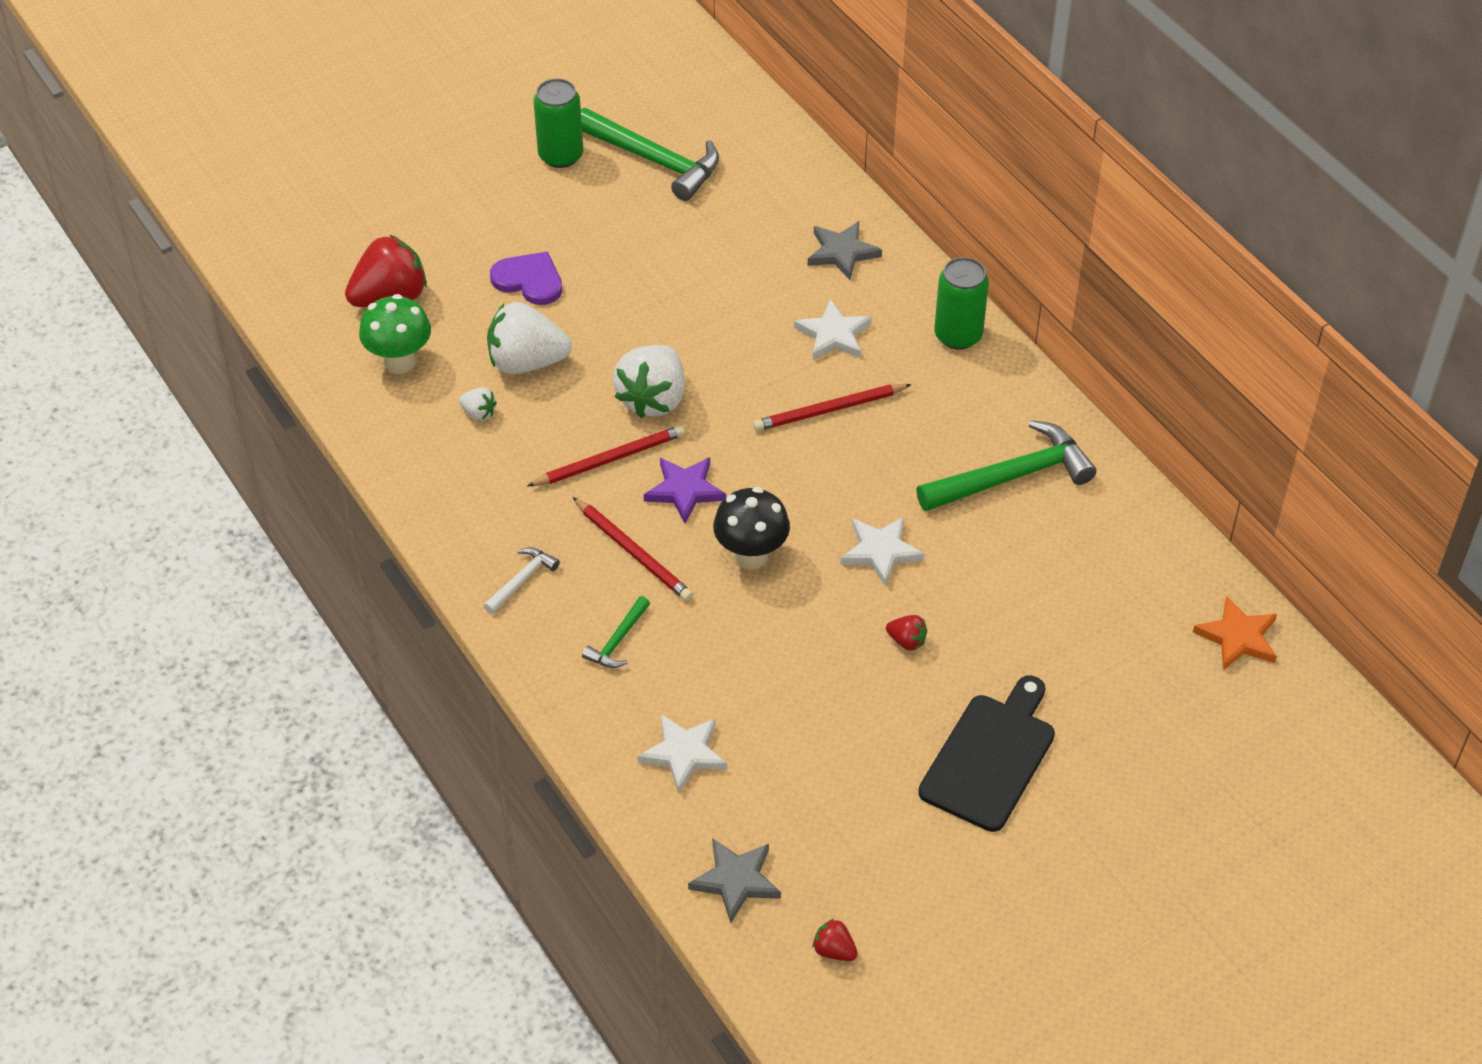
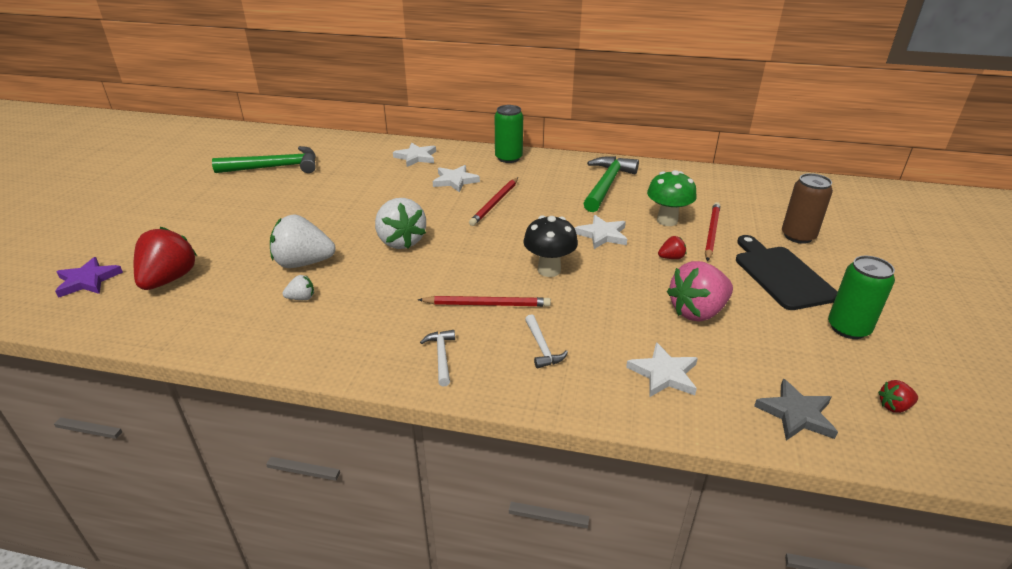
camera: 45 degrees left, 15 degrees down
green mushroom [359,294,431,374] -> green mushroom moved to [647,170,697,226]
white strawberry [487,302,572,374] -> white strawberry turned 45 degrees clockwise [270,214,336,268]
purple heart [490,252,562,305] -> none
red pencil [527,425,685,486] -> red pencil moved to [705,202,720,261]
green can [533,78,583,168] -> green can moved to [828,256,895,339]
green hammer [582,596,650,668] -> white hammer [525,314,568,368]
purple star [644,457,726,523] -> purple star moved to [55,257,123,298]
grey star [808,221,882,280] -> white star [393,143,436,167]
orange star [1193,596,1277,670] -> none
none -> pink strawberry [667,261,733,322]
none -> brown can [782,173,833,244]

